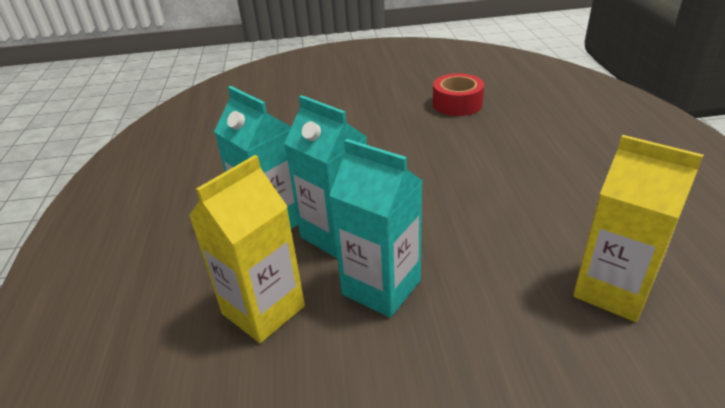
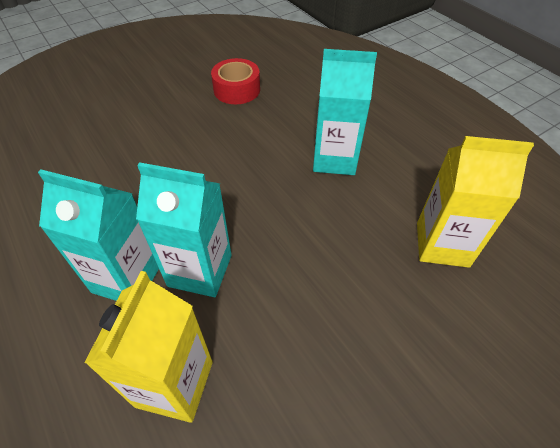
camera: 30 degrees left, 15 degrees up
turquoise carton [329,139,422,318] -> turquoise carton moved to [313,49,377,175]

